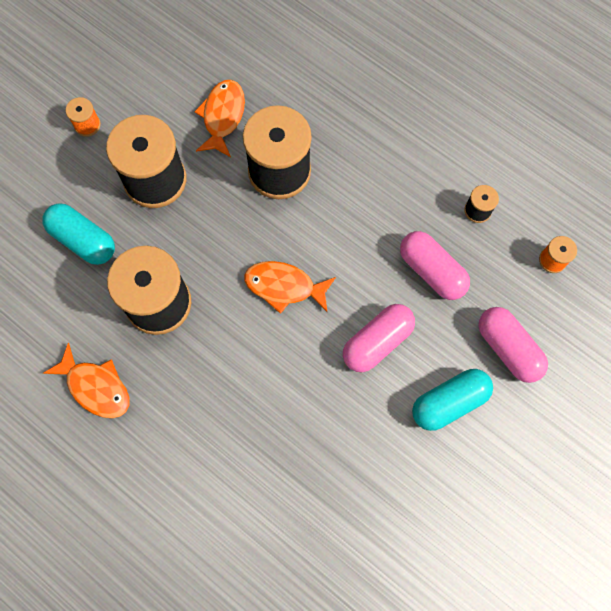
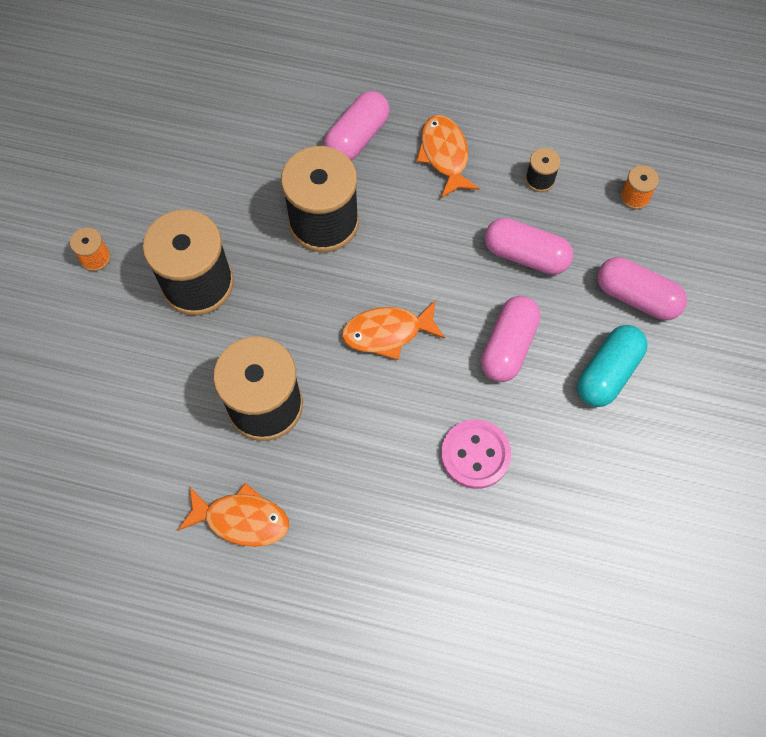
camera: 25 degrees left, 5 degrees down
turquoise capsule [42,203,115,265] -> none
orange fish [194,80,245,157] -> orange fish moved to [416,115,479,198]
none -> pink capsule [324,91,390,161]
none -> pink button [441,419,511,489]

